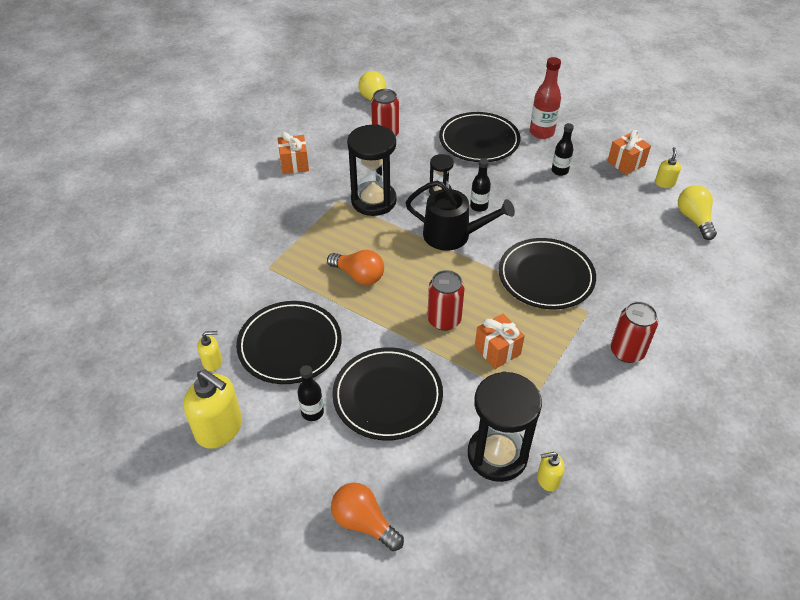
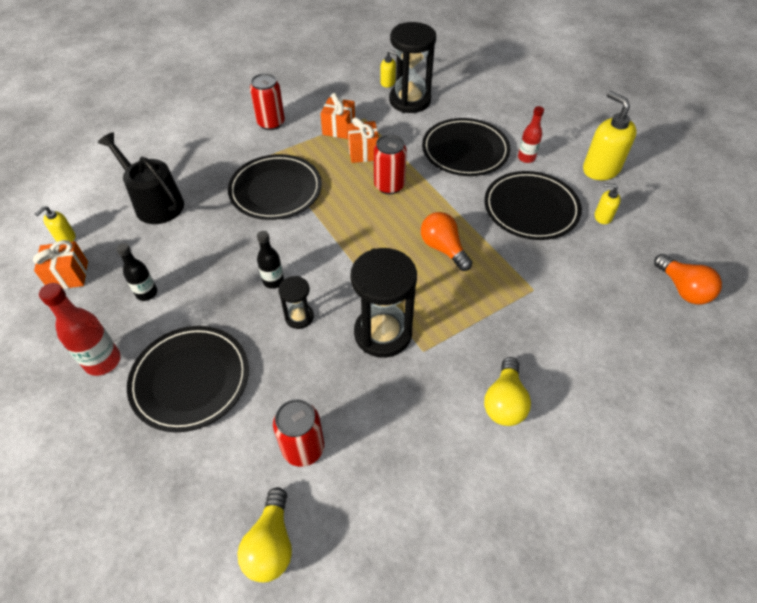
camera: 155 degrees left, 5 degrees up
orange gift [278,132,309,174] -> orange gift moved to [321,93,355,139]
black bottle [298,365,324,421] -> red bottle [518,106,544,163]
orange light bulb [331,483,404,551] -> orange light bulb moved to [654,254,722,304]
black watering can [406,181,515,251] -> black watering can moved to [98,132,184,224]
yellow light bulb [678,185,717,240] -> yellow light bulb moved to [484,357,531,426]

